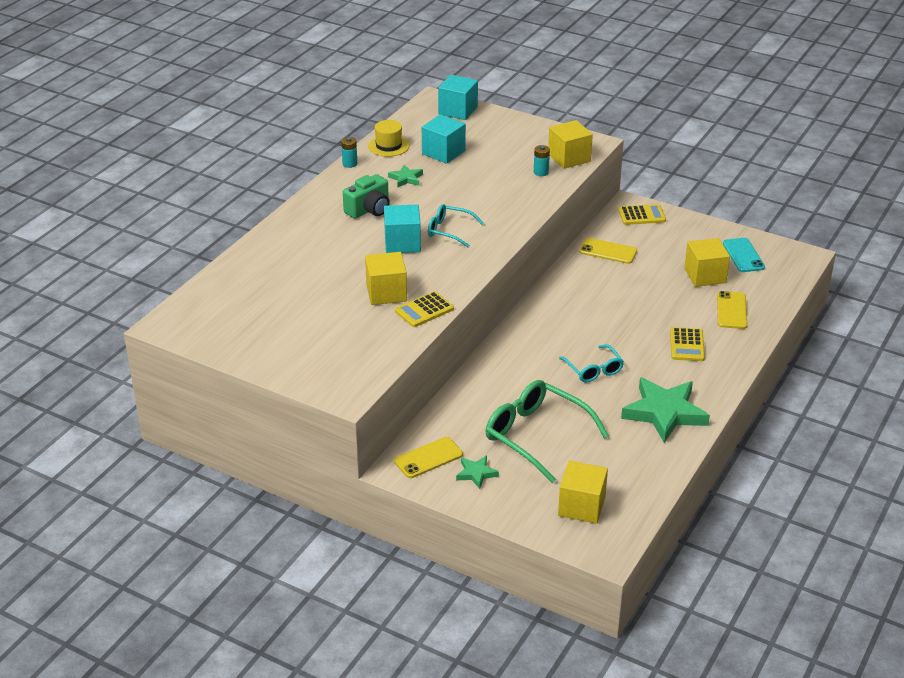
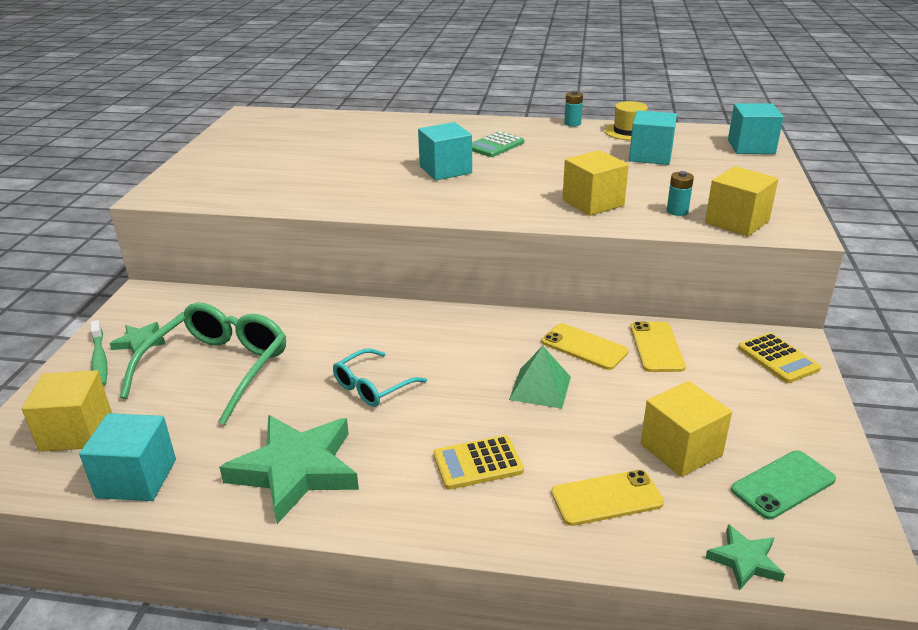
camera: 70 degrees right, 5 degrees down
green camera [343,174,390,219] -> green calculator [472,131,524,157]
yellow cube [365,252,407,305] -> yellow cube moved to [562,150,629,216]
green star [388,165,423,187] -> green star moved to [705,524,785,590]
yellow phone [394,437,463,478] -> yellow phone moved to [541,323,629,370]
yellow calculator [395,291,454,327] -> none
turquoise glasses [428,204,484,248] -> none
turquoise phone [723,238,765,272] -> green phone [731,450,836,520]
none -> turquoise cube [79,413,176,501]
none -> green toothbrush [90,320,107,386]
none -> green pyramid [509,346,571,409]

